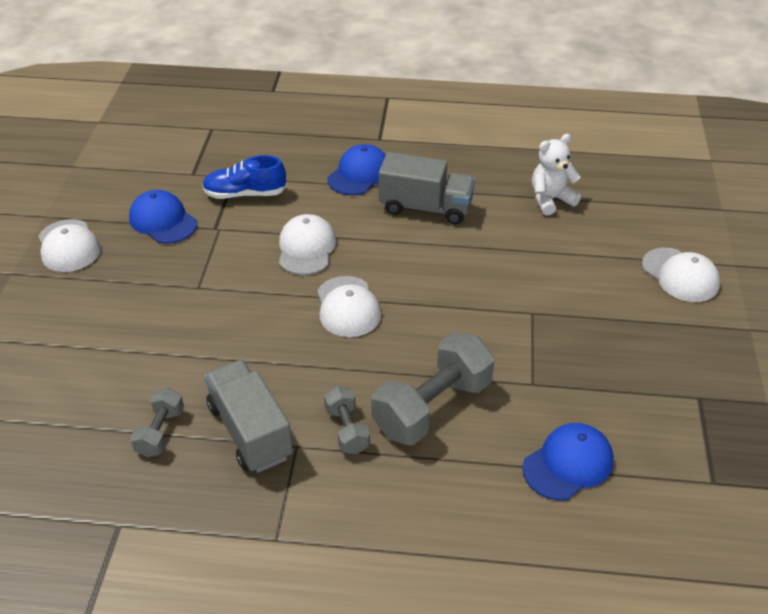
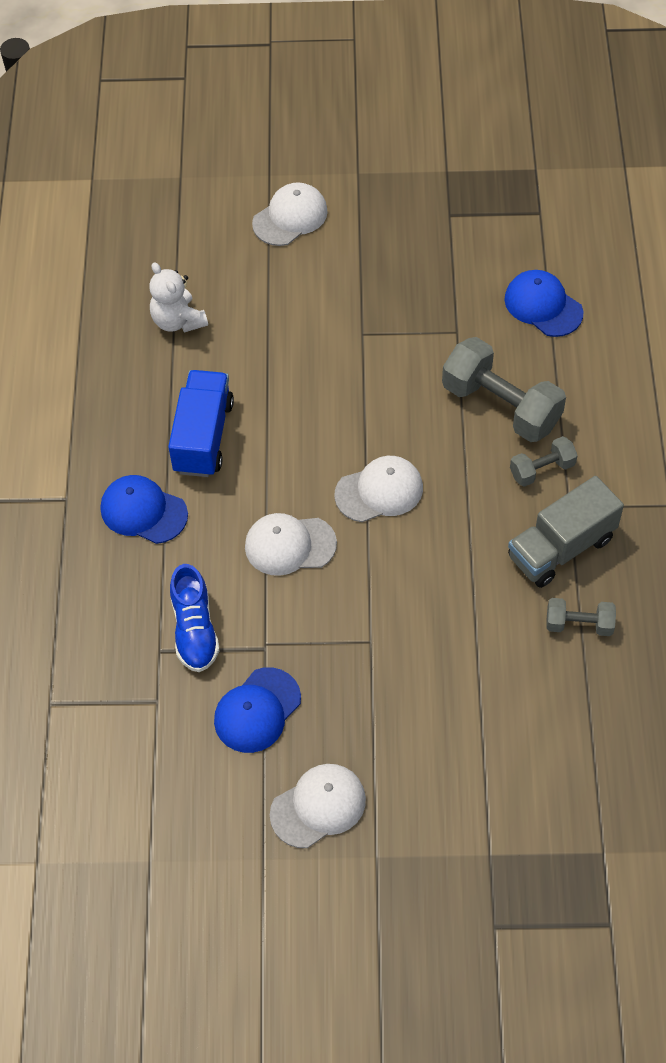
camera: 95 degrees left, 15 degrees up
grey truck [379,152,475,224] -> blue truck [168,370,234,477]

